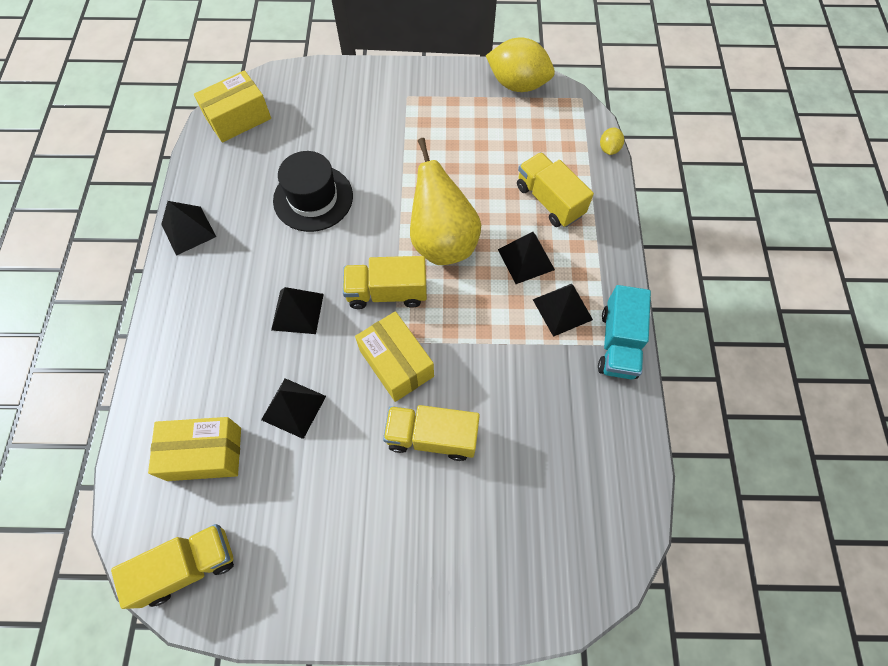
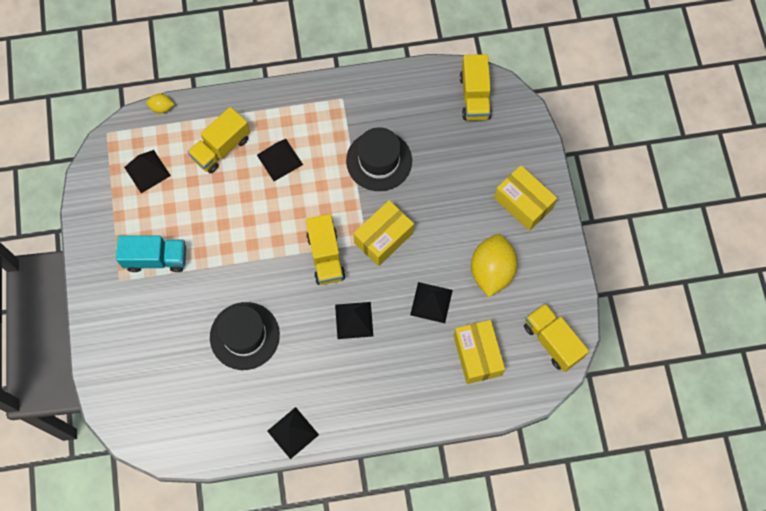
camera: 100 degrees left, 5 degrees up
yellow box [194,70,271,143] -> yellow box moved to [494,165,557,231]
yellow truck [383,405,480,461] -> yellow truck moved to [460,54,492,121]
yellow pear [410,138,481,265] -> none
yellow lemon [486,38,555,92] -> yellow lemon moved to [471,234,518,297]
black pyramid [532,284,593,337] -> black pyramid moved to [124,150,171,193]
turquoise truck [598,285,651,379] -> turquoise truck moved to [116,236,186,272]
none -> black hat [346,127,412,191]

